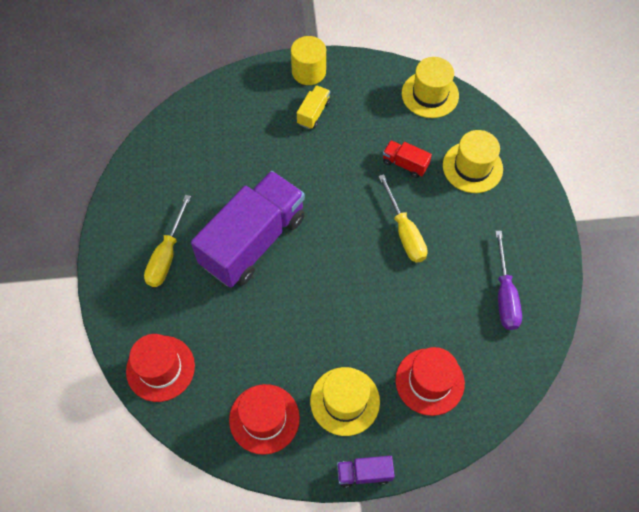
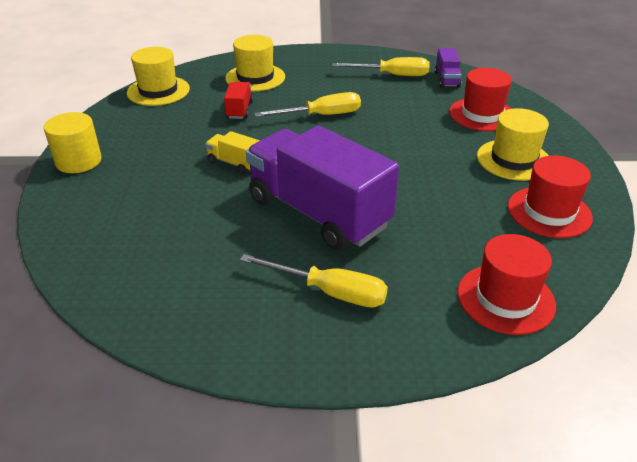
camera: 85 degrees left, 25 degrees down
yellow truck [297,85,331,129] -> yellow truck moved to [205,131,260,174]
purple truck [337,456,395,488] -> purple truck moved to [435,48,461,88]
red truck [383,140,432,178] -> red truck turned 150 degrees clockwise [224,82,253,119]
purple screwdriver [495,231,522,330] -> yellow screwdriver [332,57,430,76]

